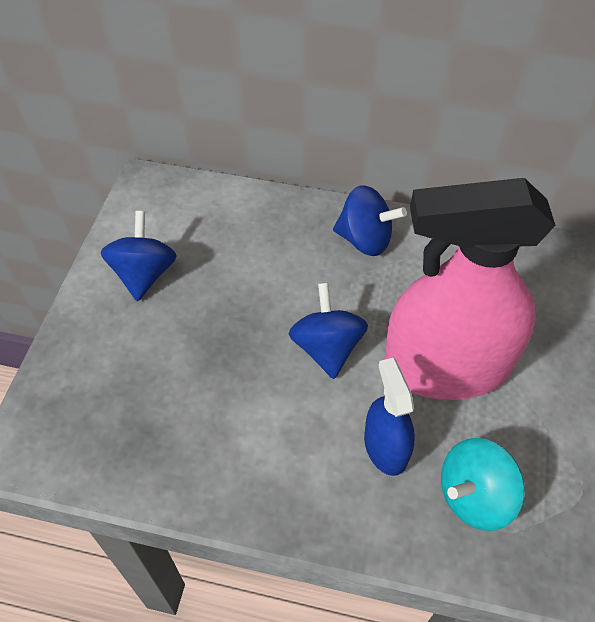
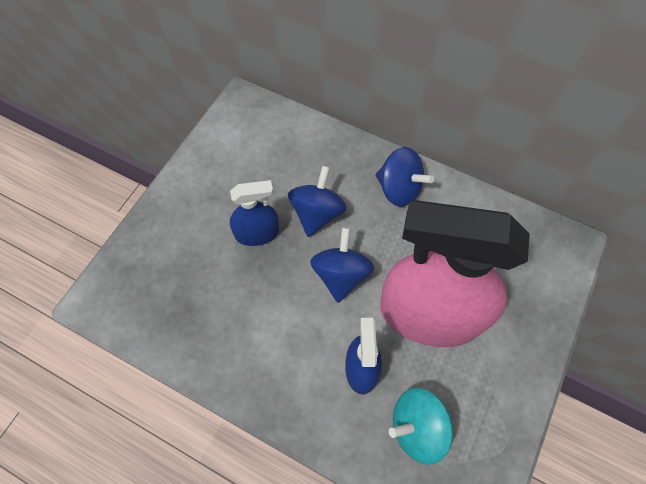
camera: 15 degrees right, 10 degrees up
blue spinning top [101,211,177,301] -> blue spinning top moved to [288,166,347,237]
none -> blue spray bottle [230,180,279,246]

